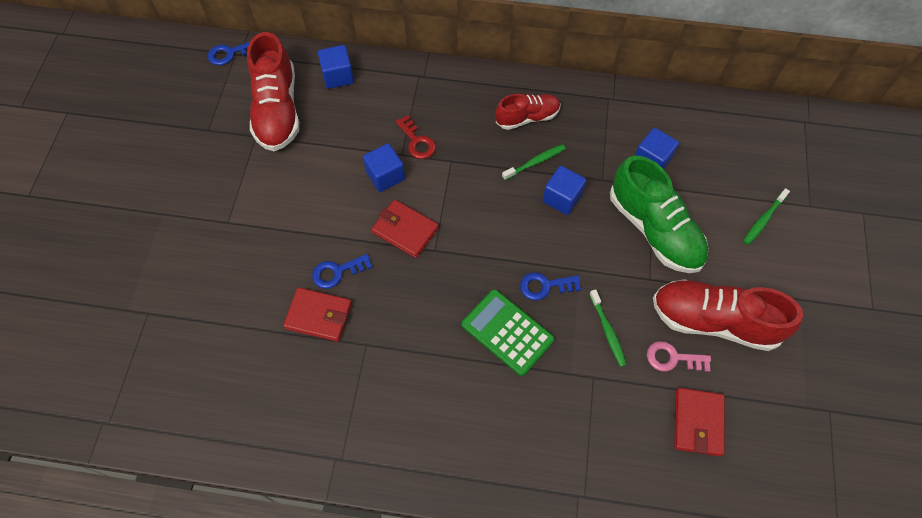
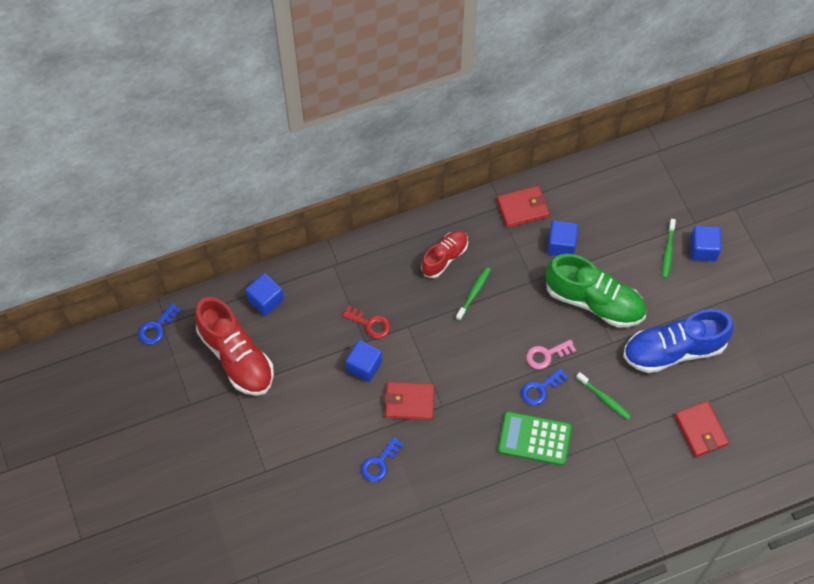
camera: 30 degrees left, 0 degrees up
red wallet [283,287,352,342] -> red wallet moved to [497,186,550,228]
blue cube [542,166,587,215] -> blue cube moved to [690,226,722,261]
pink key [647,341,711,372] -> pink key moved to [526,340,576,369]
red shoe [653,279,803,351] -> blue shoe [623,309,734,373]

